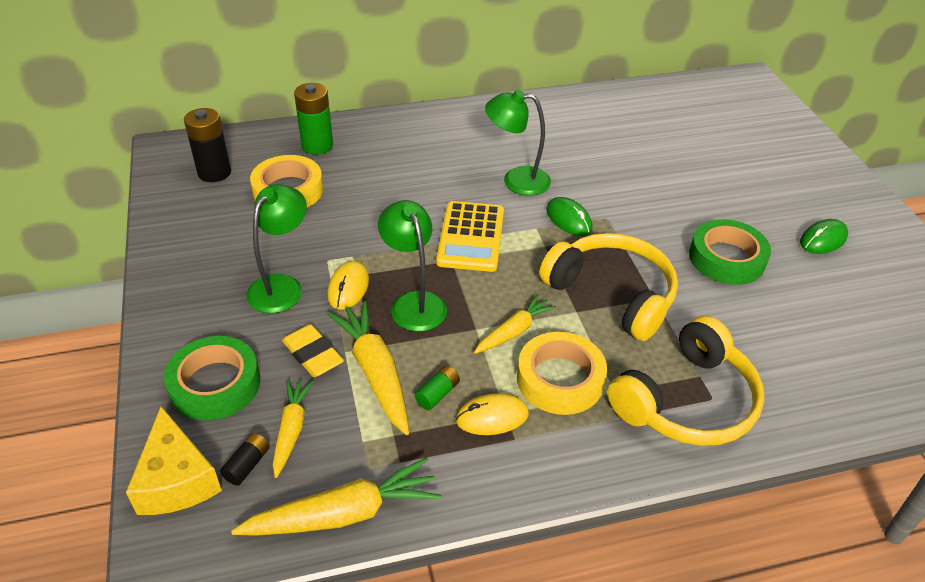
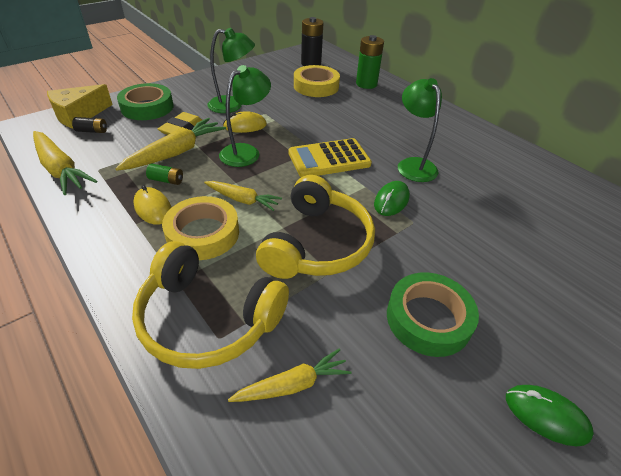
camera: 65 degrees right, 0 degrees up
yellow carrot [272,379,314,478] -> yellow carrot moved to [228,348,352,402]

